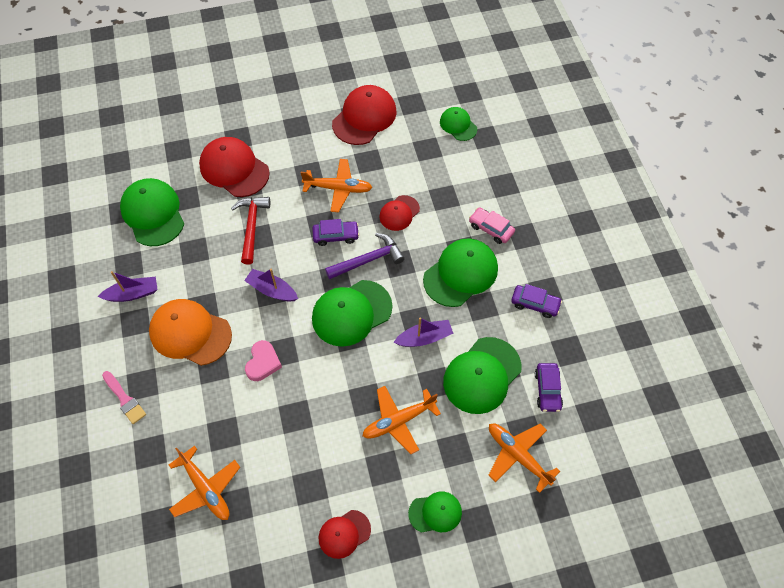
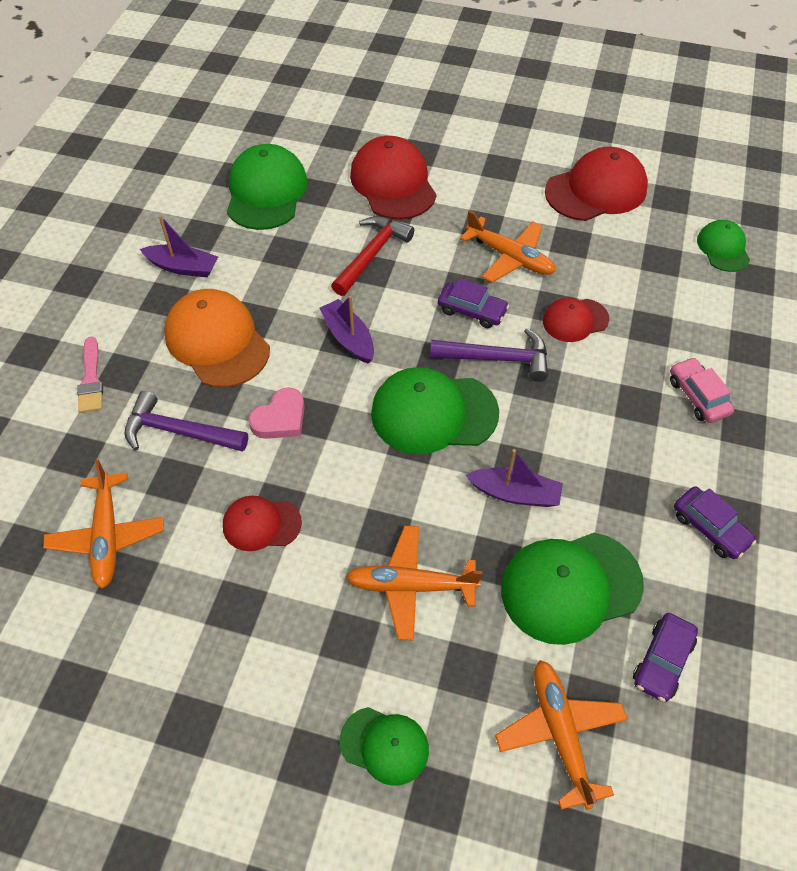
camera: 30 degrees right, 5 degrees down
red cap [319,510,371,559] -> red cap moved to [223,496,302,551]
green cap [423,238,498,307] -> none
none -> purple hammer [125,391,248,452]

